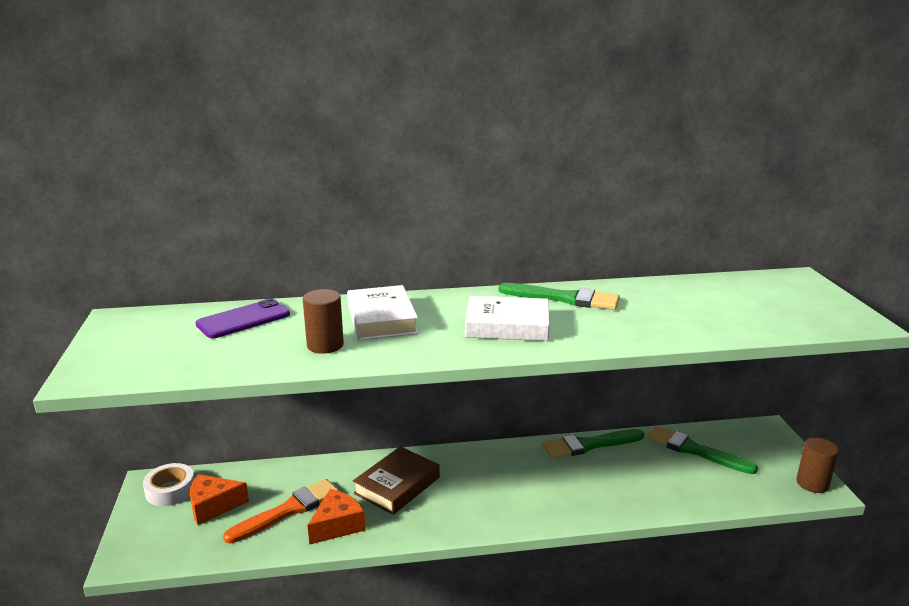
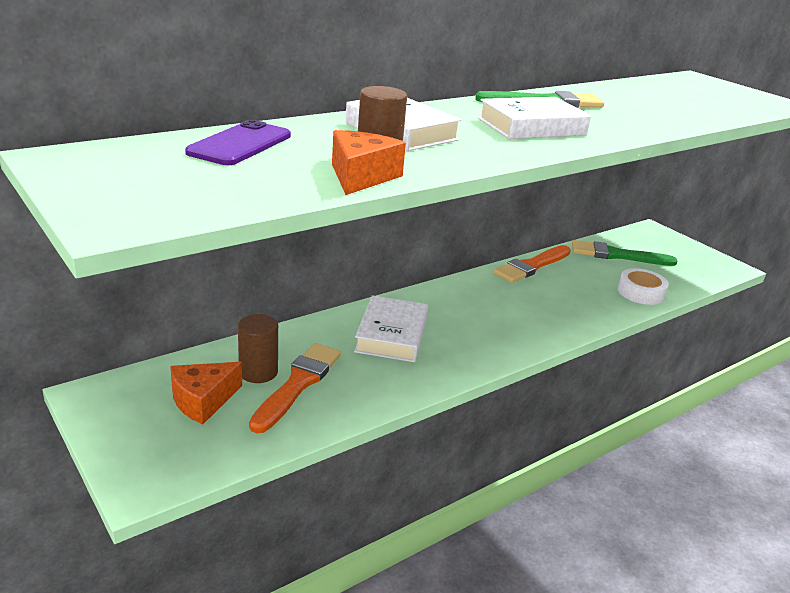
camera: 30 degrees left, 5 degrees up
white tape [143,463,194,506] -> white tape moved to [618,268,669,305]
orange cheese [308,489,365,545] -> orange cheese moved to [332,130,406,195]
brown book [353,446,440,515] -> white book [354,295,428,362]
green brush [542,429,644,458] -> orange brush [493,245,571,283]
brown cylinder [796,438,839,493] -> brown cylinder moved to [238,314,278,383]

